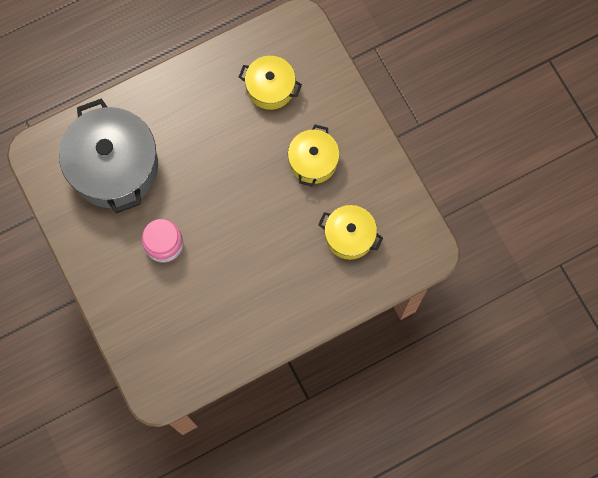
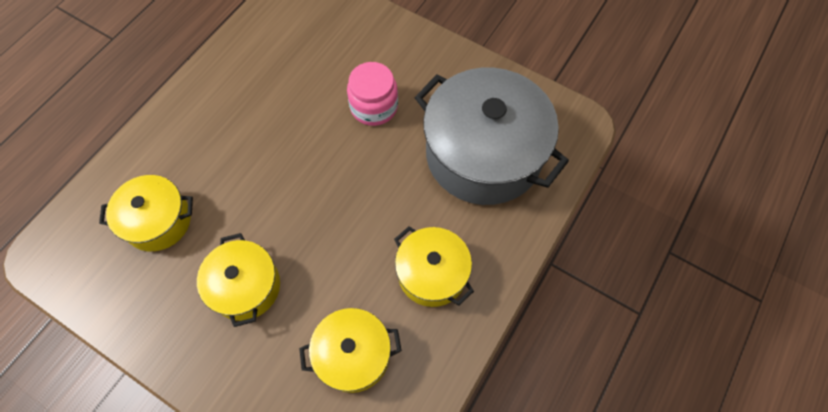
camera: 150 degrees right, 10 degrees down
none -> yellow pot [394,226,474,307]

